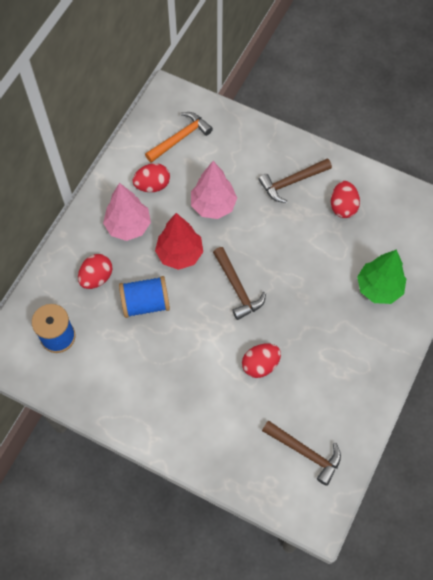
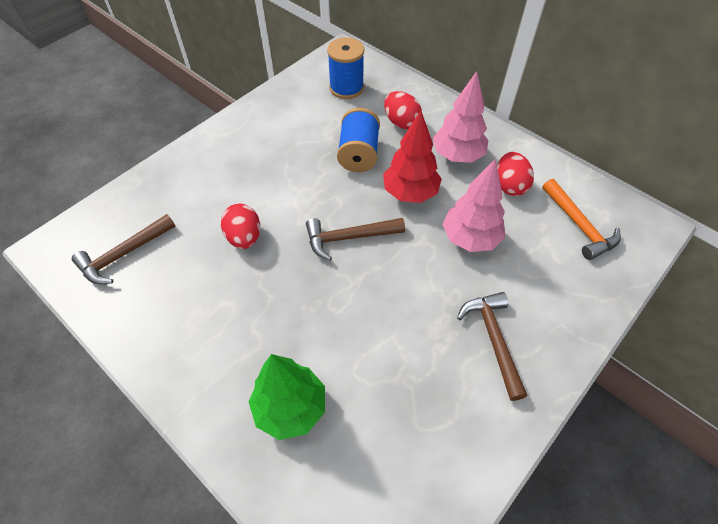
camera: 105 degrees right, 10 degrees down
red egg [331,181,360,218] -> none

